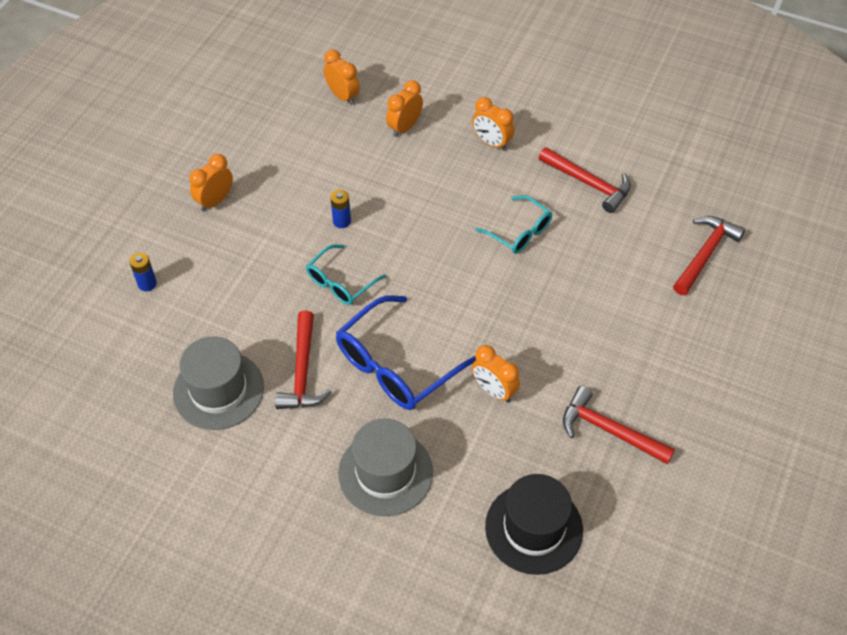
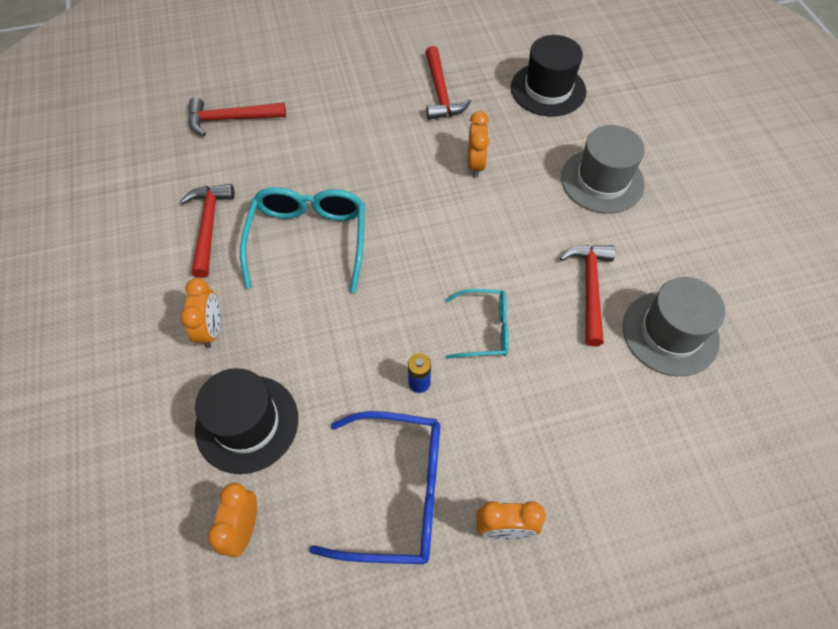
camera: 130 degrees left, 5 degrees up
blue battery [129,252,157,291] -> none
red hammer [275,311,331,409] -> red hammer turned 45 degrees counterclockwise [560,245,615,347]
blue glasses [336,295,476,410] -> blue glasses moved to [309,411,440,564]
orange clock [386,80,423,137] -> black hat [195,368,298,474]
turquoise glasses [475,195,552,254] -> turquoise glasses [240,187,365,293], size x1.70

